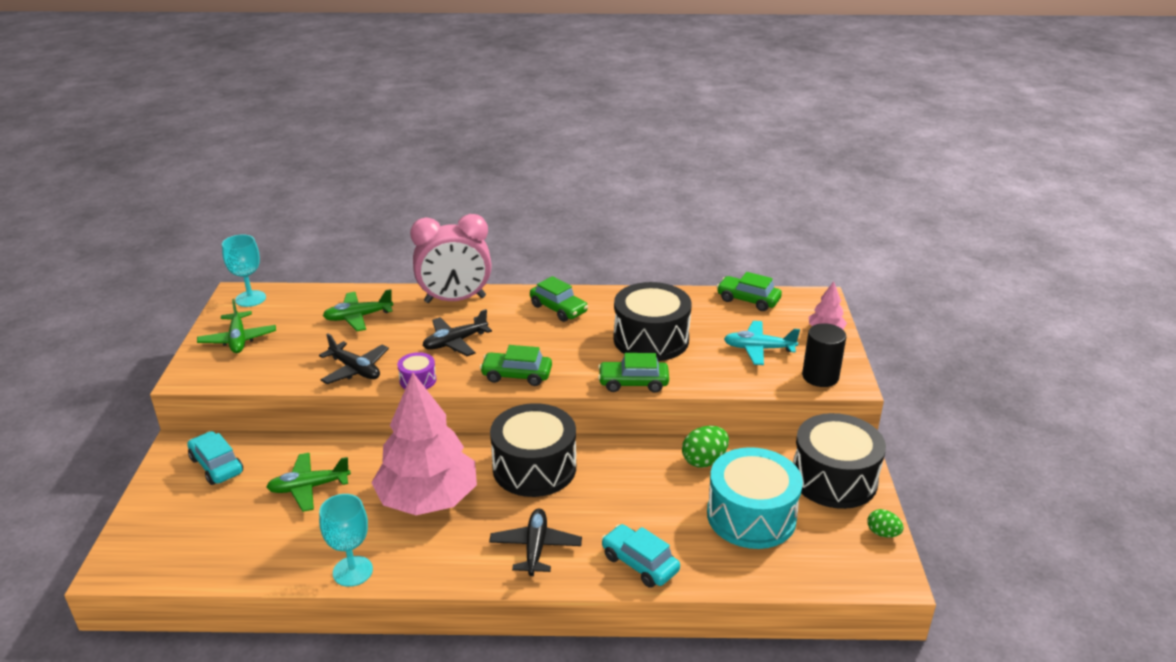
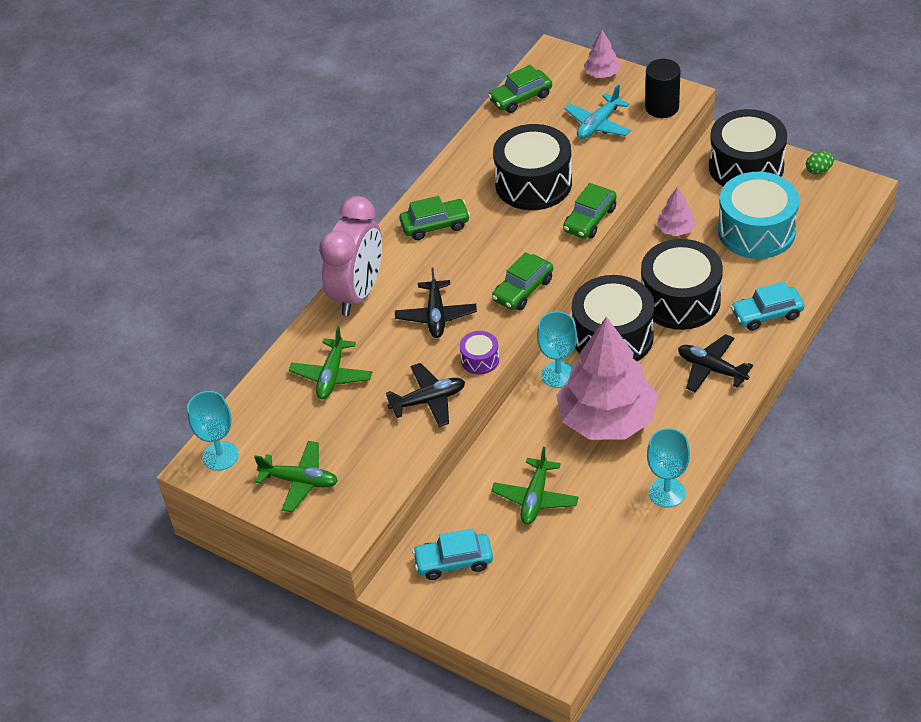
camera: 55 degrees left, 15 degrees up
green egg [682,426,729,468] -> pink tree [657,186,696,236]
none -> turquoise goblet [537,311,577,388]
none -> black drum [641,239,723,330]

